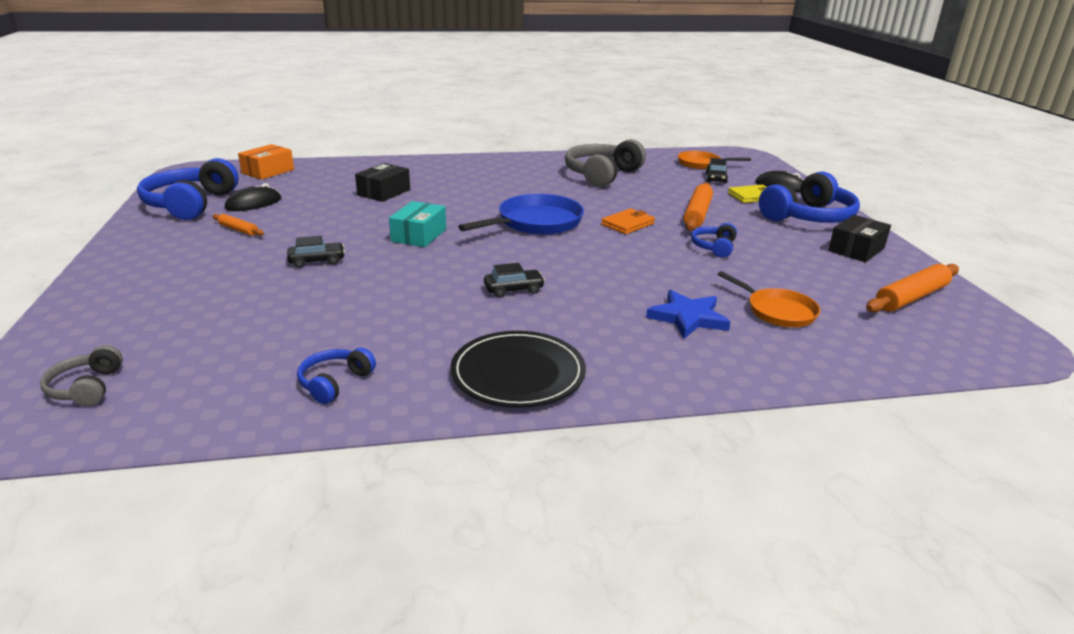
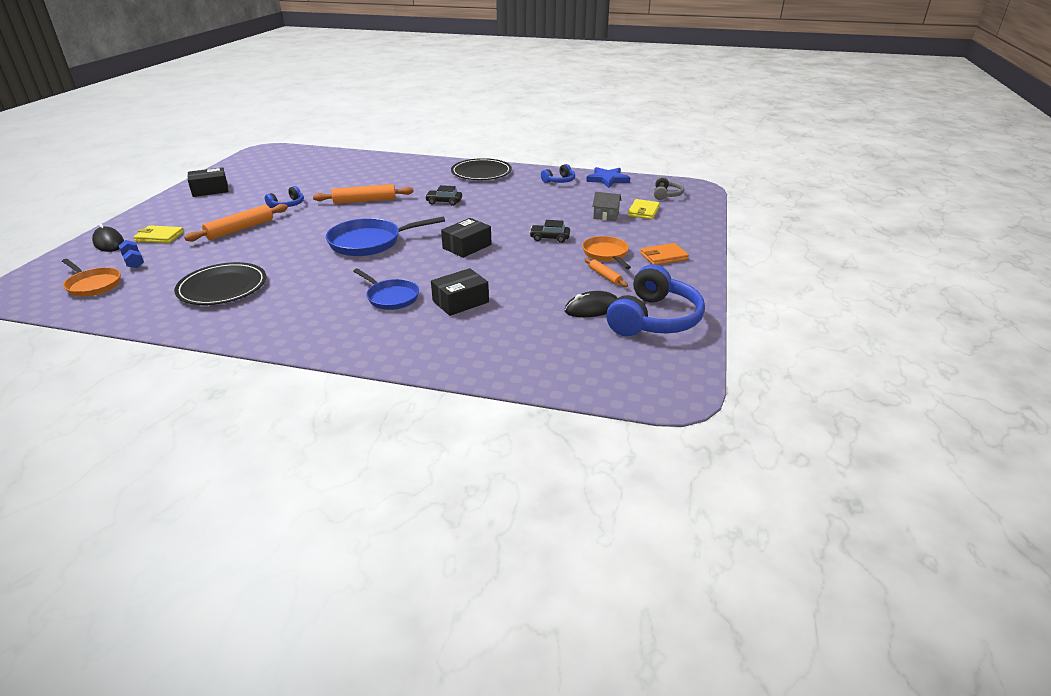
camera: 155 degrees left, 5 degrees up
orange box [238,144,294,180] -> none
turquoise box [389,201,446,247] -> black box [441,218,492,258]
grey headphones [565,139,646,188] -> black plate [174,262,266,305]
orange wallet [601,208,655,234] -> orange wallet moved to [640,243,689,265]
blue star [646,290,730,339] -> blue star moved to [586,167,630,188]
black car [706,158,728,183] -> blue dumbbell [119,240,144,268]
orange pan [717,271,820,327] -> orange pan moved to [582,236,631,269]
blue headphones [759,172,860,223] -> none
orange rolling pin [866,264,959,313] -> orange rolling pin moved to [313,184,414,204]
none -> blue pan [353,268,419,310]
none -> grey house [592,192,621,221]
none -> yellow wallet [628,199,660,220]

